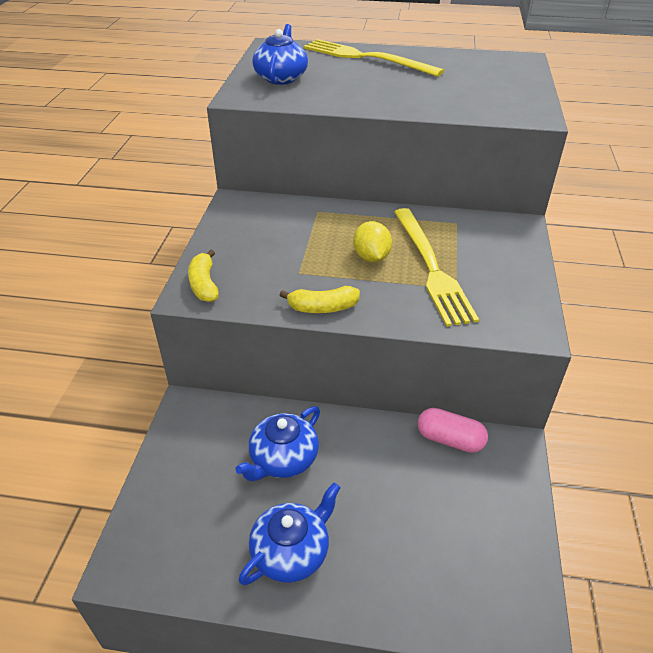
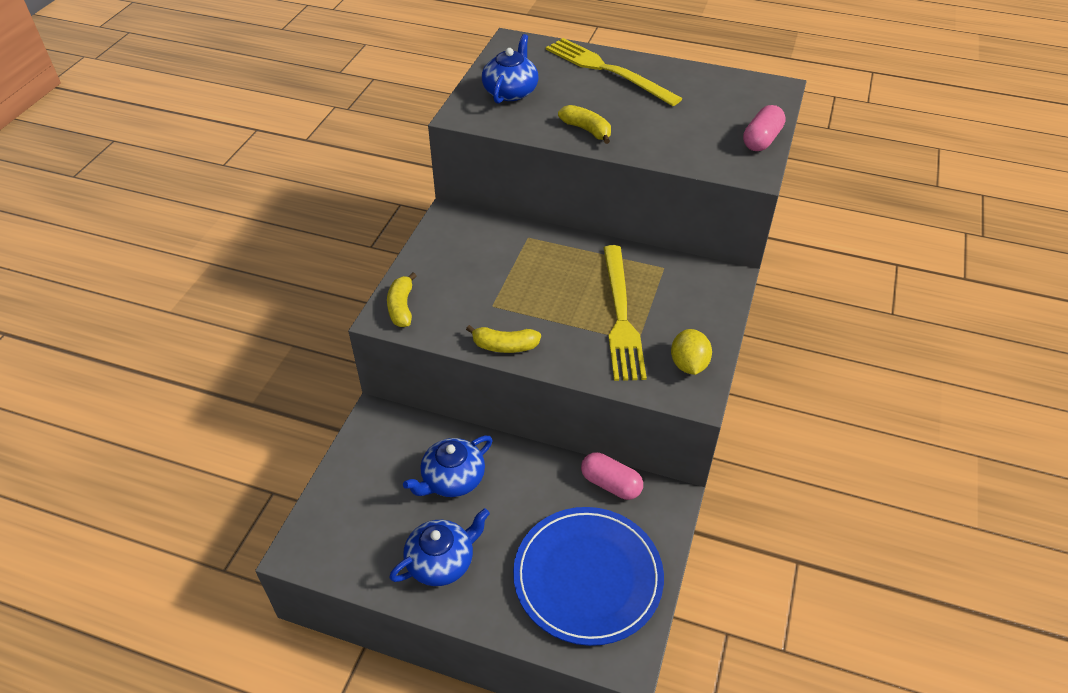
camera: 10 degrees right, 5 degrees up
yellow lemon [353,221,392,262] -> yellow lemon moved to [671,329,712,375]
none -> blue plate [513,507,664,646]
none -> yellow banana [558,105,611,144]
none -> pink capsule [743,105,786,151]

